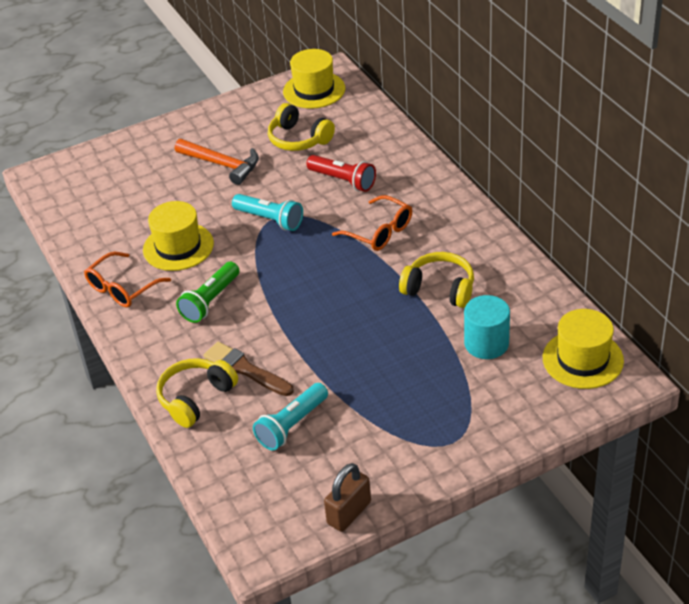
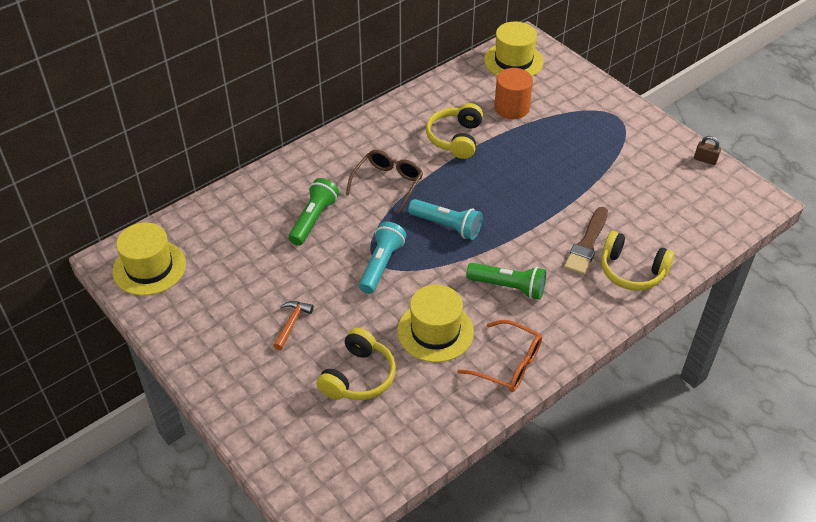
camera: 105 degrees left, 5 degrees up
orange hammer [175,139,259,185] -> orange hammer [273,301,314,350], size x0.58
turquoise flashlight [253,383,328,451] -> turquoise flashlight moved to [408,199,482,240]
yellow headphones [268,103,335,151] -> yellow headphones moved to [317,328,396,400]
red flashlight [306,155,376,192] -> green flashlight [288,178,339,246]
brown padlock [324,463,371,532] -> brown padlock [694,136,721,165], size x0.60
orange glasses [332,195,412,251] -> brown glasses [346,150,423,214]
turquoise cylinder [464,295,510,359] -> orange cylinder [494,68,533,119]

